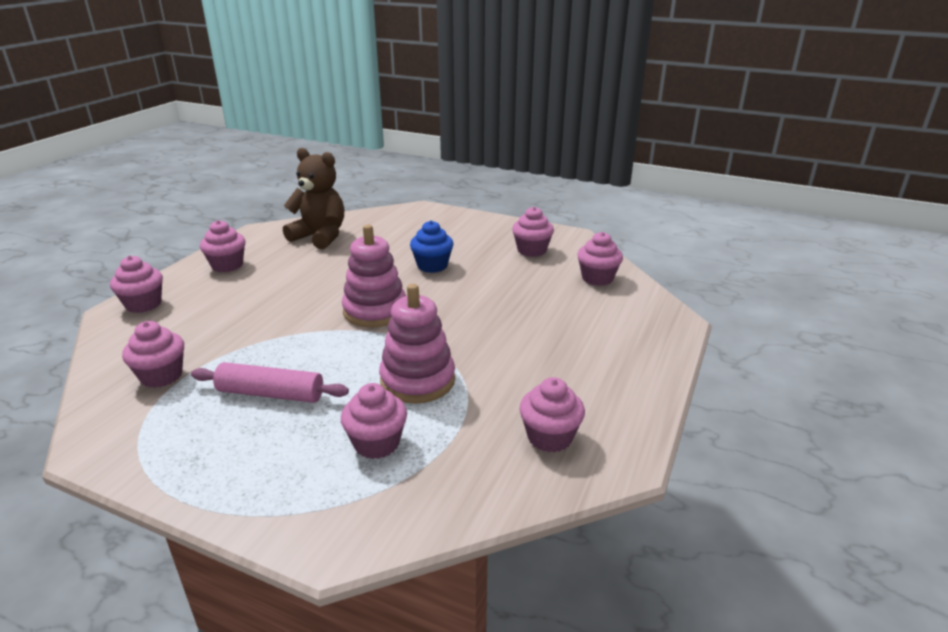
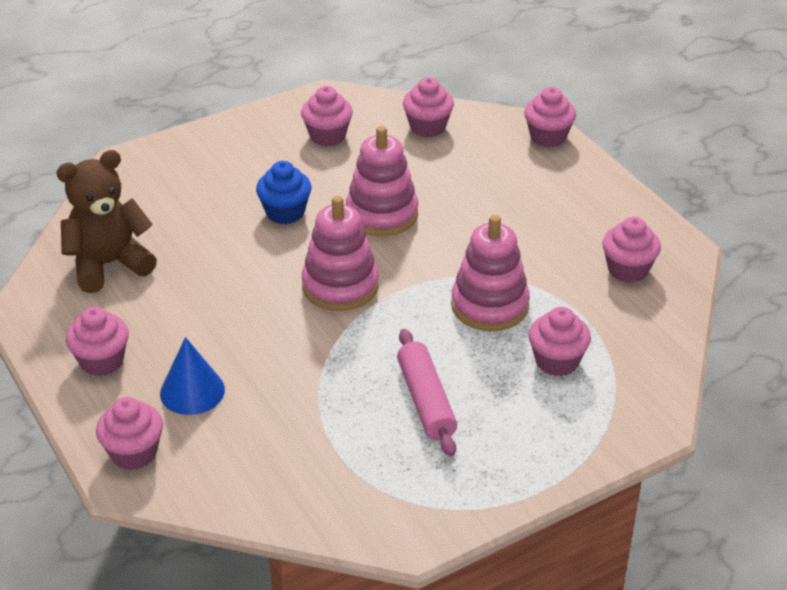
camera: 55 degrees left, 10 degrees up
pink cupcake [122,321,184,388] -> pink cupcake moved to [524,87,576,147]
pink rolling pin [191,362,349,403] -> pink rolling pin turned 60 degrees counterclockwise [397,329,457,457]
none -> blue cone [160,337,225,415]
none -> pink stacking toy [346,126,418,236]

